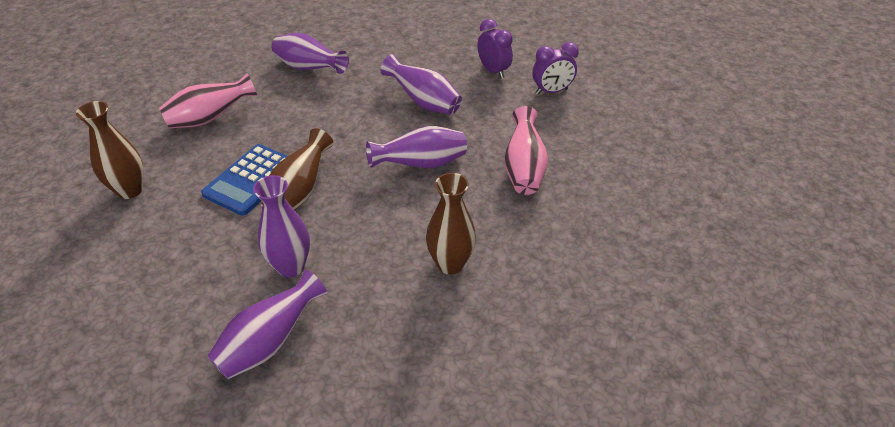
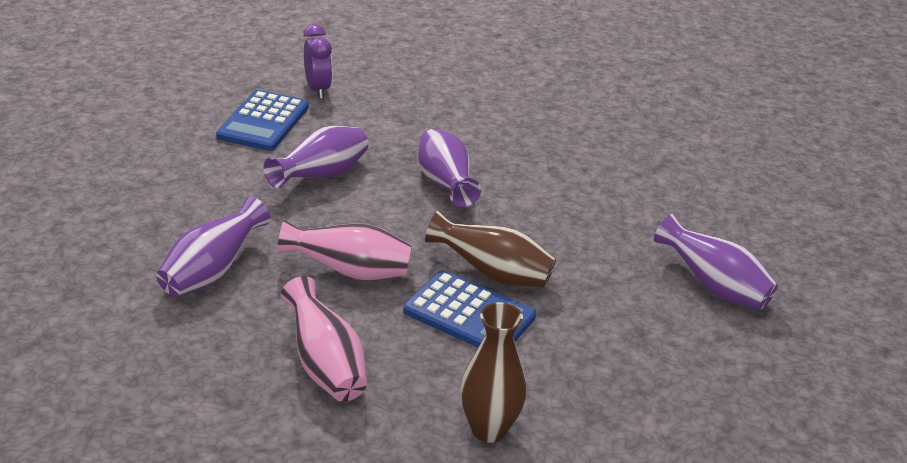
camera: 90 degrees left, 10 degrees down
purple vase [253,175,310,278] -> none
brown vase [426,173,476,275] -> none
purple clock [478,19,513,79] -> blue calculator [216,90,309,151]
pink vase [504,106,548,195] -> pink vase moved to [277,219,412,280]

